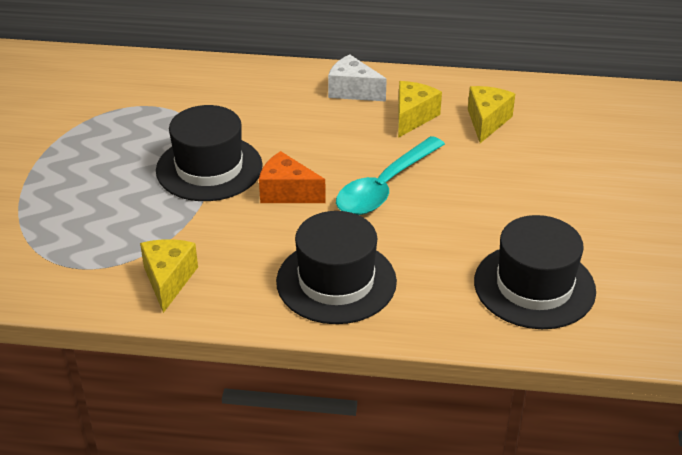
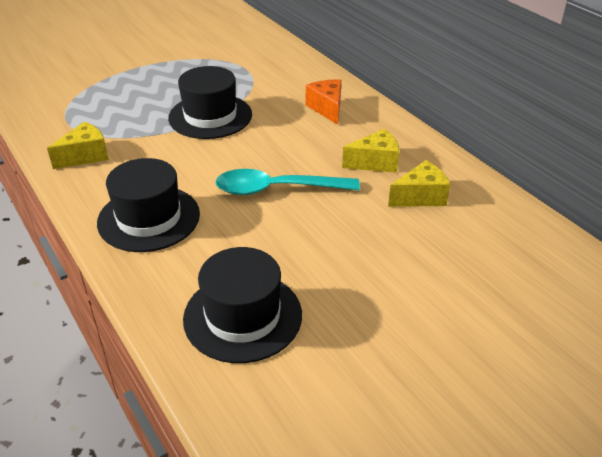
camera: 50 degrees right, 0 degrees up
orange cheese [259,151,326,203] -> orange cheese moved to [306,79,341,125]
white cheese [328,54,387,101] -> none

